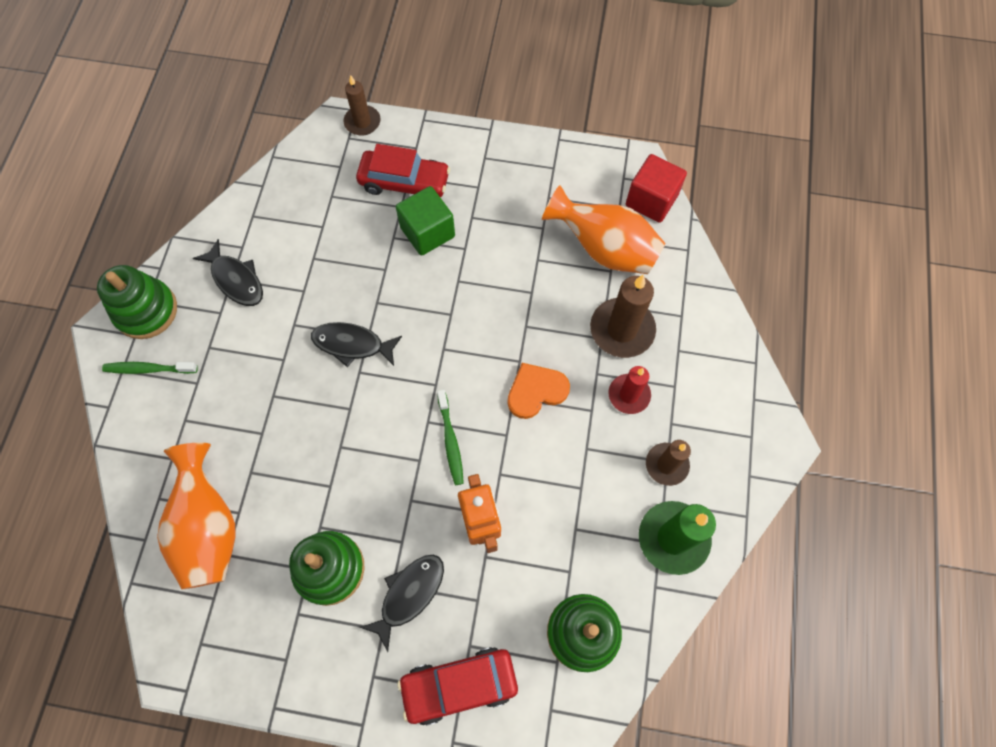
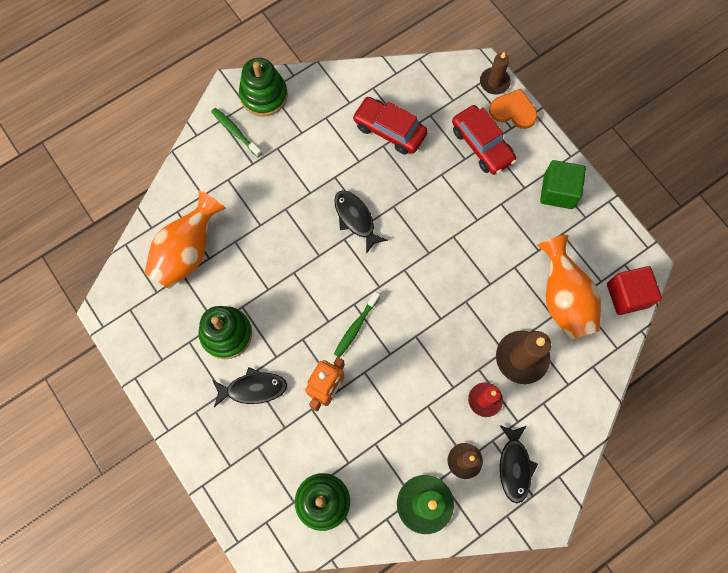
camera: 45 degrees right, 5 degrees up
black fish [193,239,263,306] -> black fish moved to [499,425,538,503]
green cube [396,186,455,256] -> green cube moved to [540,160,586,209]
red car [397,647,518,726] -> red car moved to [352,97,428,155]
orange heart [507,363,570,419] -> orange heart moved to [489,89,538,129]

